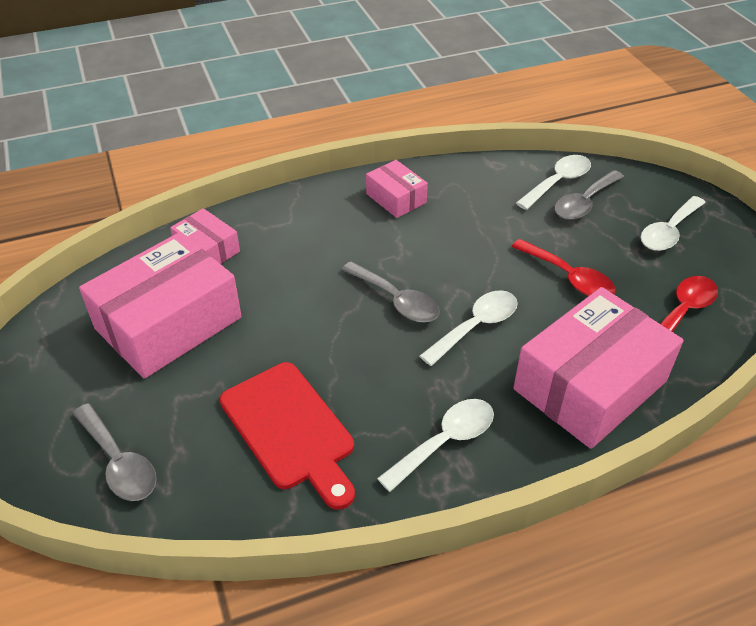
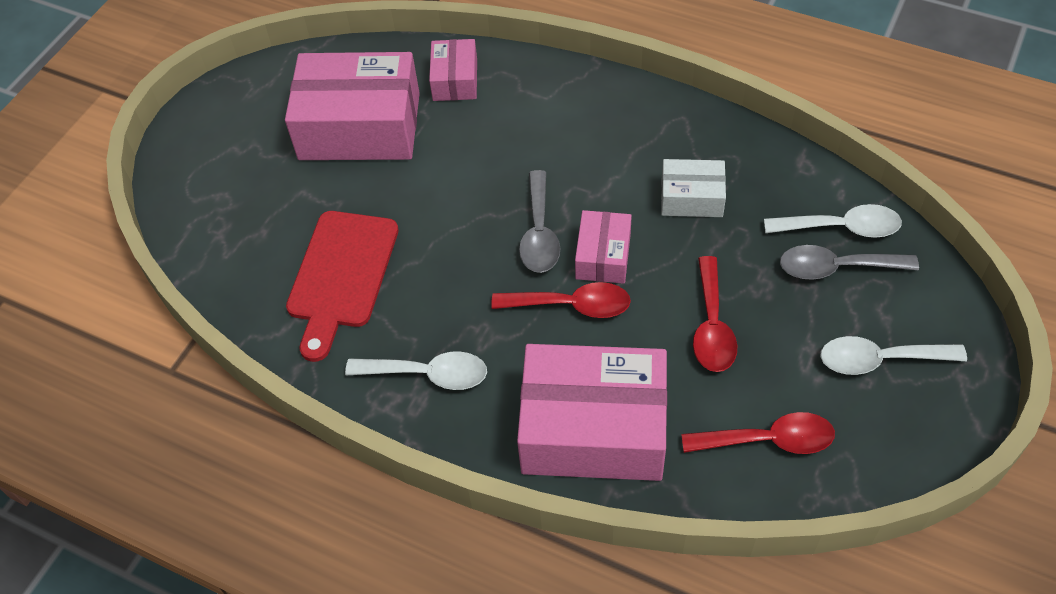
camera: 50 degrees right, 10 degrees up
grey spoon [72,403,157,501] -> none
pink box [366,160,428,218] -> pink box moved to [575,210,632,284]
white spoon [420,290,518,366] -> red spoon [491,282,631,318]
none -> white box [661,159,726,217]

